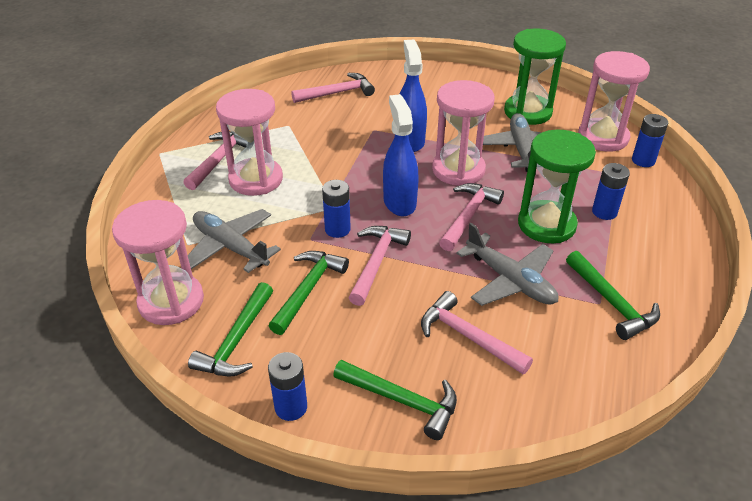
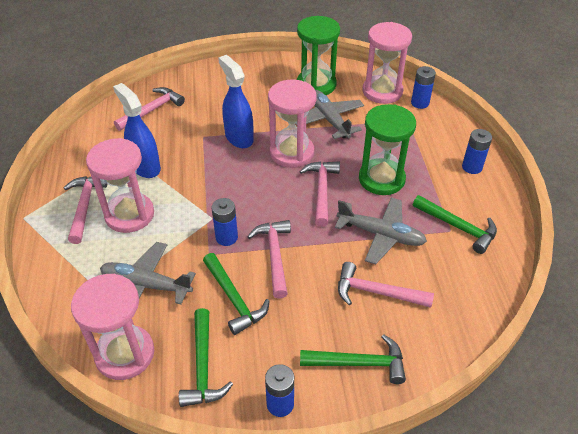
camera: 25 degrees left, 5 degrees up
green hammer [269,251,349,335] -> green hammer turned 150 degrees clockwise [203,253,270,335]
blue spray bottle [383,94,419,216] -> blue spray bottle moved to [113,83,161,178]
blue battery [592,163,630,220] -> blue battery moved to [462,129,492,174]

